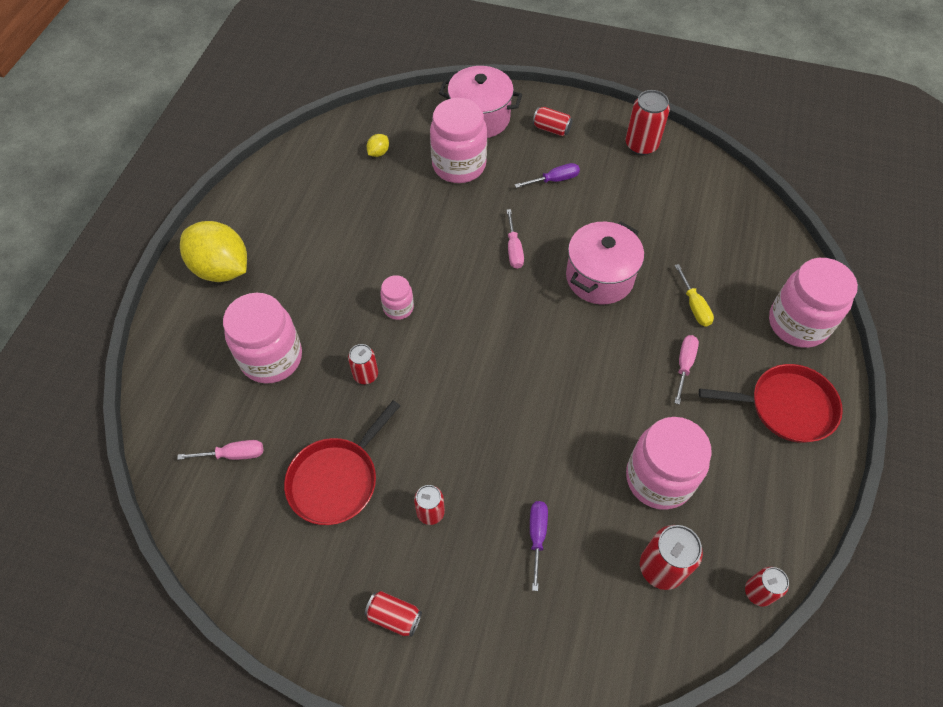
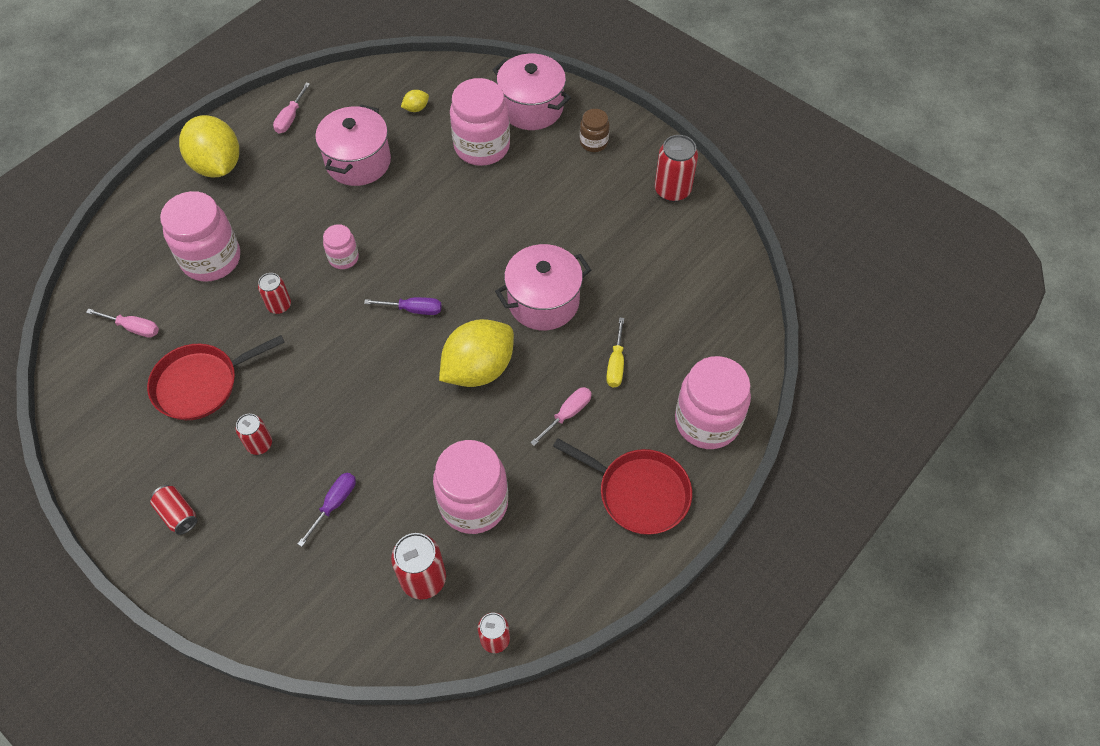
camera: 25 degrees right, 0 degrees up
pink screwdriver [507,209,524,269] -> pink screwdriver moved to [273,83,310,134]
purple screwdriver [515,163,580,188] -> purple screwdriver moved to [364,297,442,315]
red can [533,107,573,136] -> brown jar [580,109,610,152]
none -> pink pot [315,104,391,186]
none -> yellow lemon [439,319,514,387]

